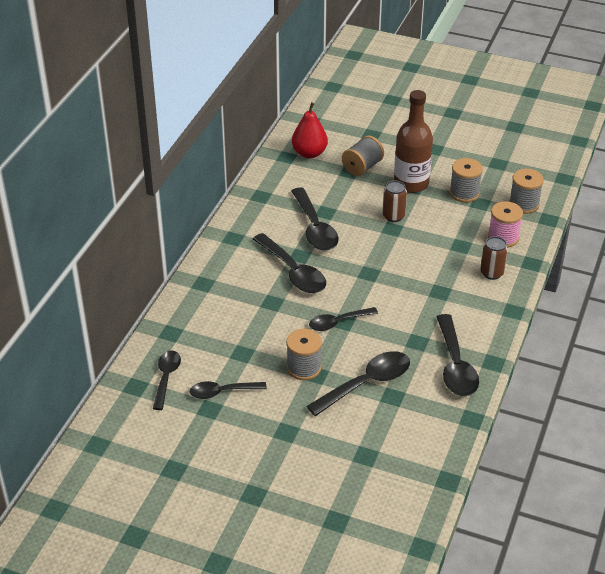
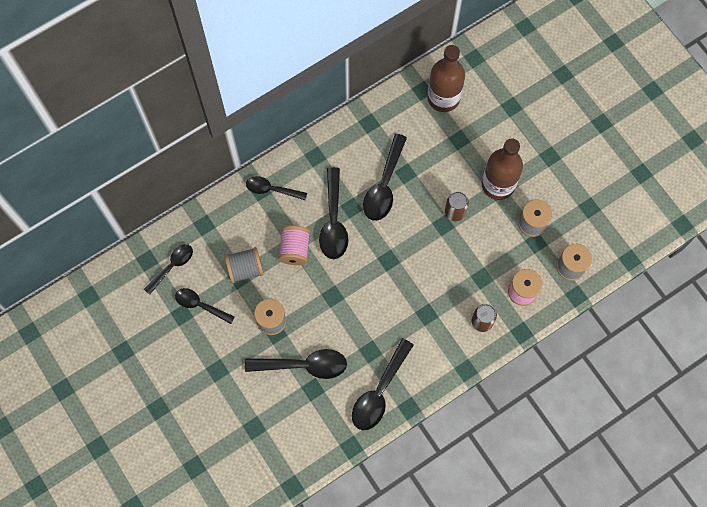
camera: 35 degrees right, 30 degrees up
red pear [292,102,328,159] -> brown bottle [427,45,465,112]
black spoon [309,307,378,331] -> black spoon moved to [246,176,307,200]
grey spool [342,136,384,176] -> grey spool moved to [225,247,264,283]
none -> pink spool [278,225,310,265]

